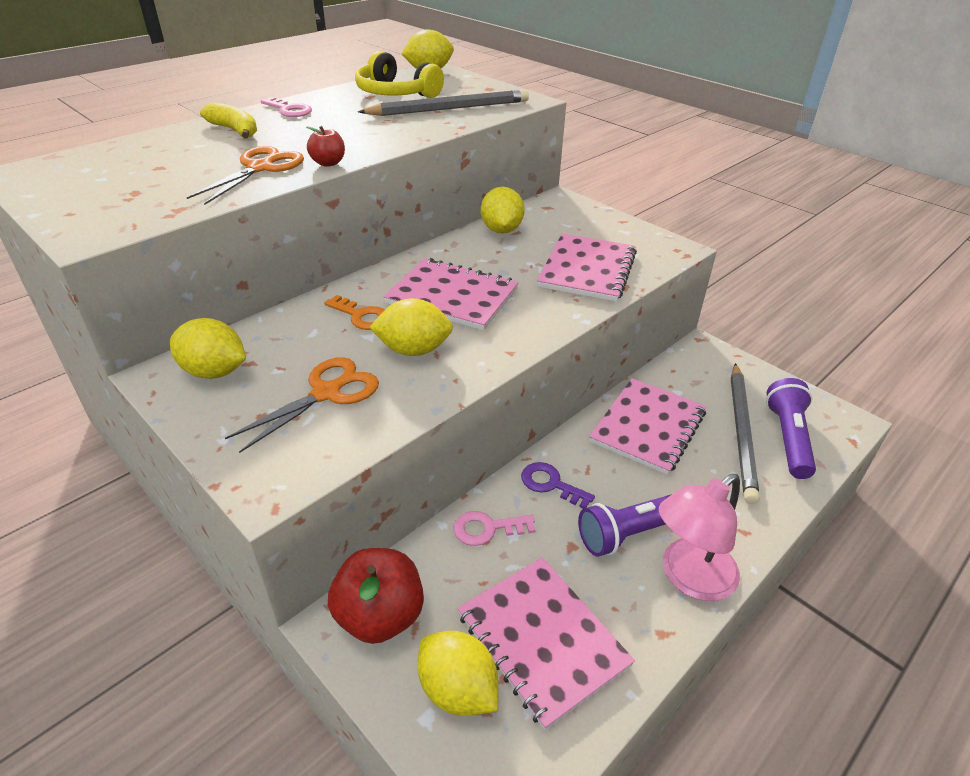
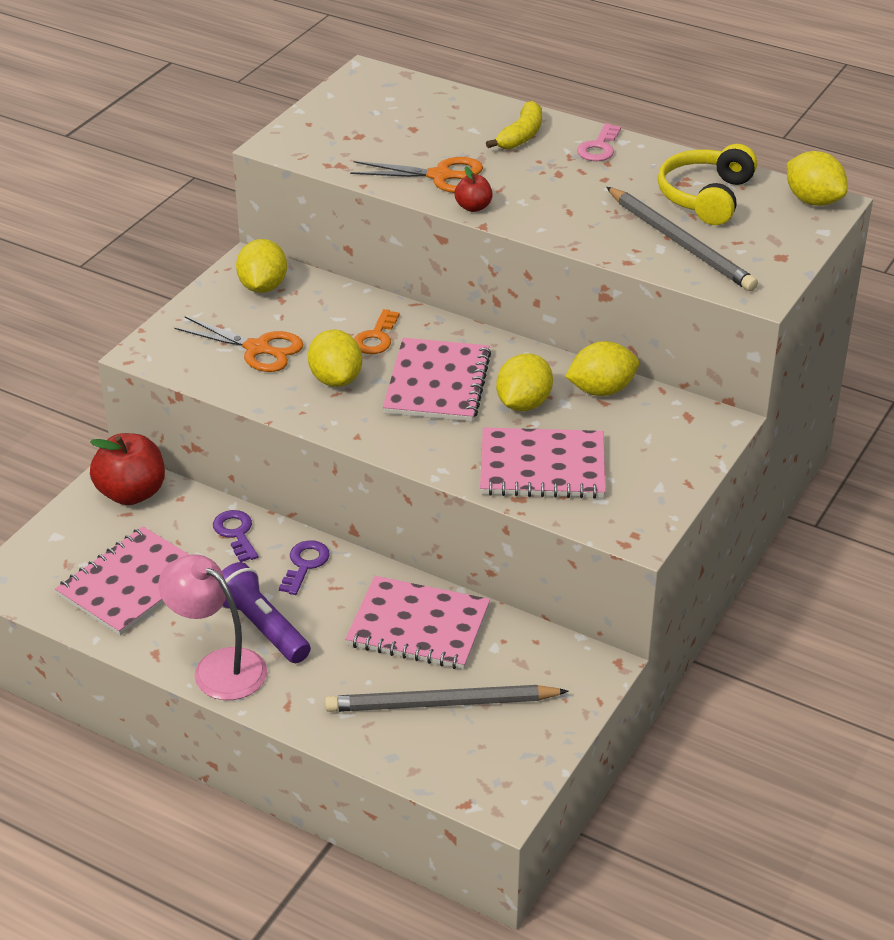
camera: 75 degrees right, 0 degrees up
yellow lemon [418,631,498,716] -> yellow lemon moved to [496,353,553,411]
pink key [454,511,536,546] -> purple key [213,510,258,562]
purple flashlight [766,378,816,479] -> none

